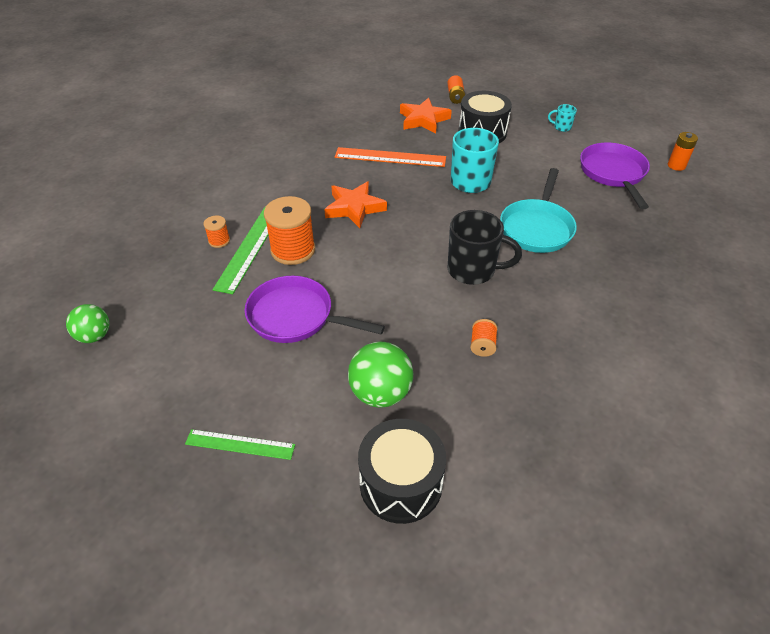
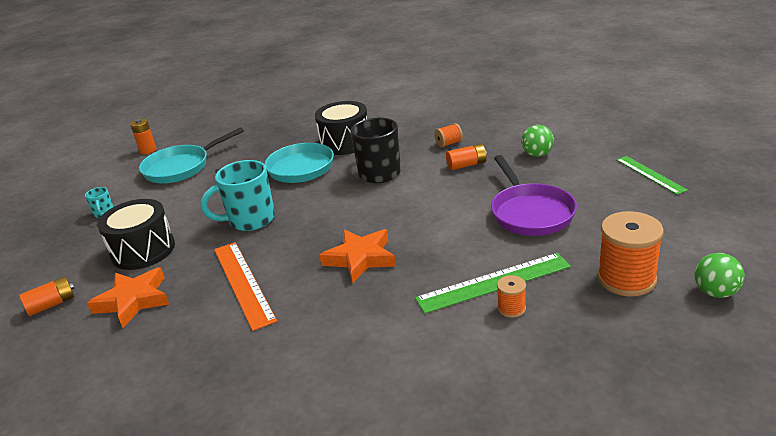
camera: 120 degrees left, 15 degrees down
orange spool [264,196,315,265] -> orange spool moved to [597,211,664,296]
green ball [348,342,413,407] -> green ball [521,125,554,157], size x0.66
black drum [358,419,446,524] -> black drum moved to [315,101,367,155]
purple pan [580,143,650,209] -> turquoise pan [139,127,244,184]
none -> orange battery [446,144,487,170]

